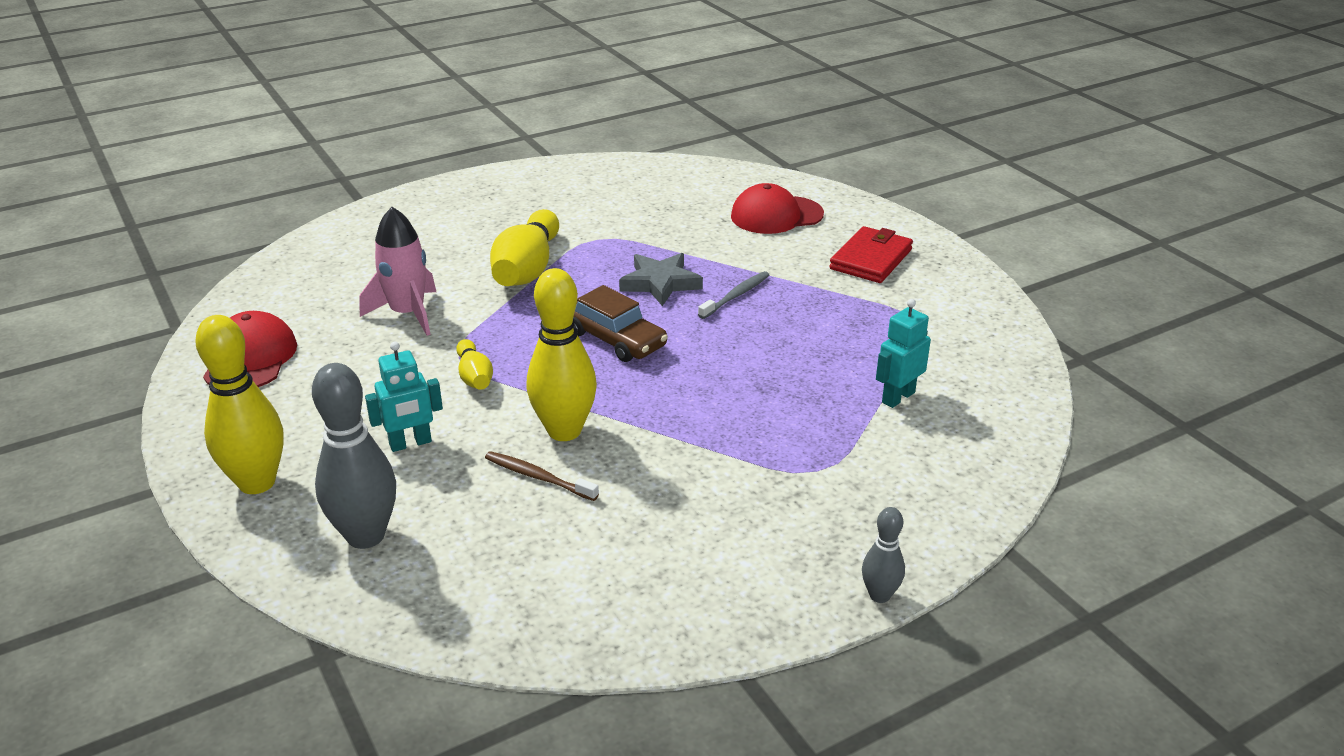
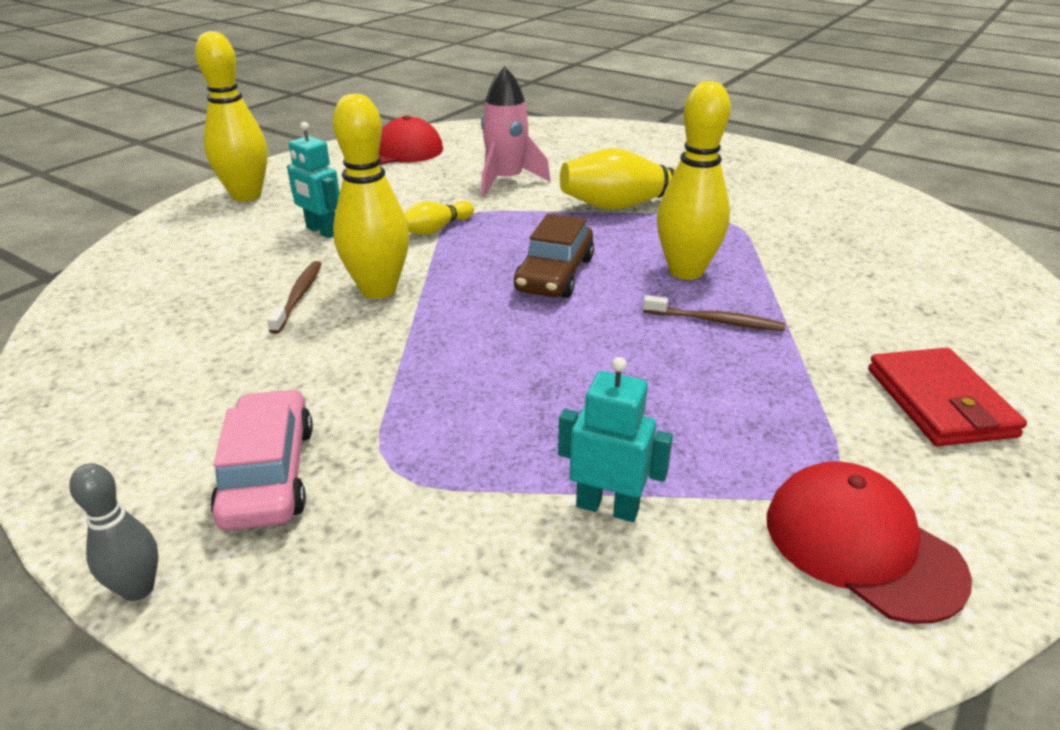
camera: 65 degrees right, 0 degrees up
grey bowling pin [312,363,396,549] -> none
grey star [619,253,703,306] -> yellow bowling pin [657,81,731,280]
grey toothbrush [698,271,769,319] -> brown toothbrush [643,295,785,331]
red cap [731,183,824,234] -> red cap moved to [767,461,972,624]
red wallet [829,226,913,283] -> red wallet turned 75 degrees clockwise [868,348,1027,446]
none -> pink car [210,389,313,531]

